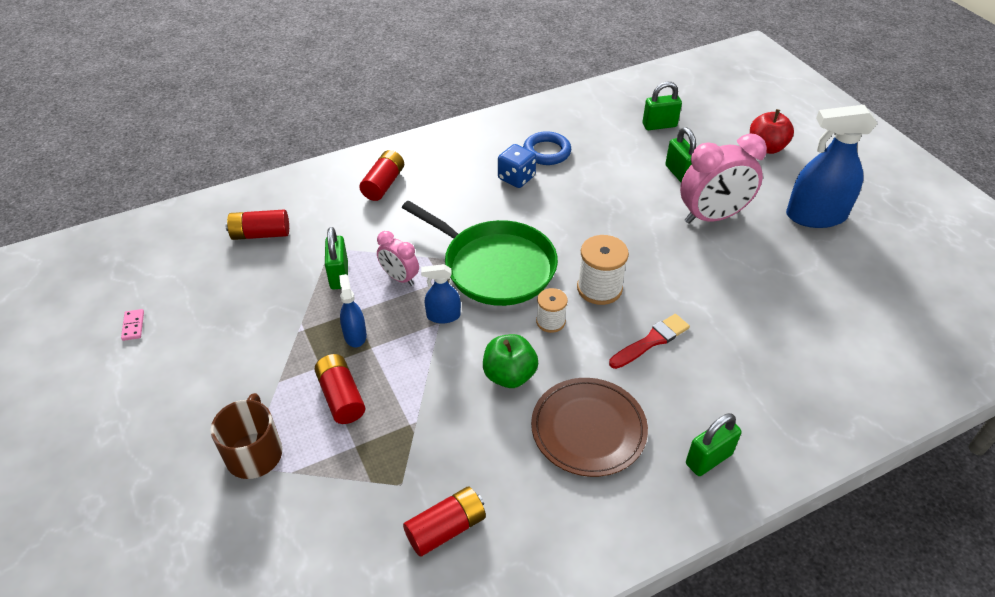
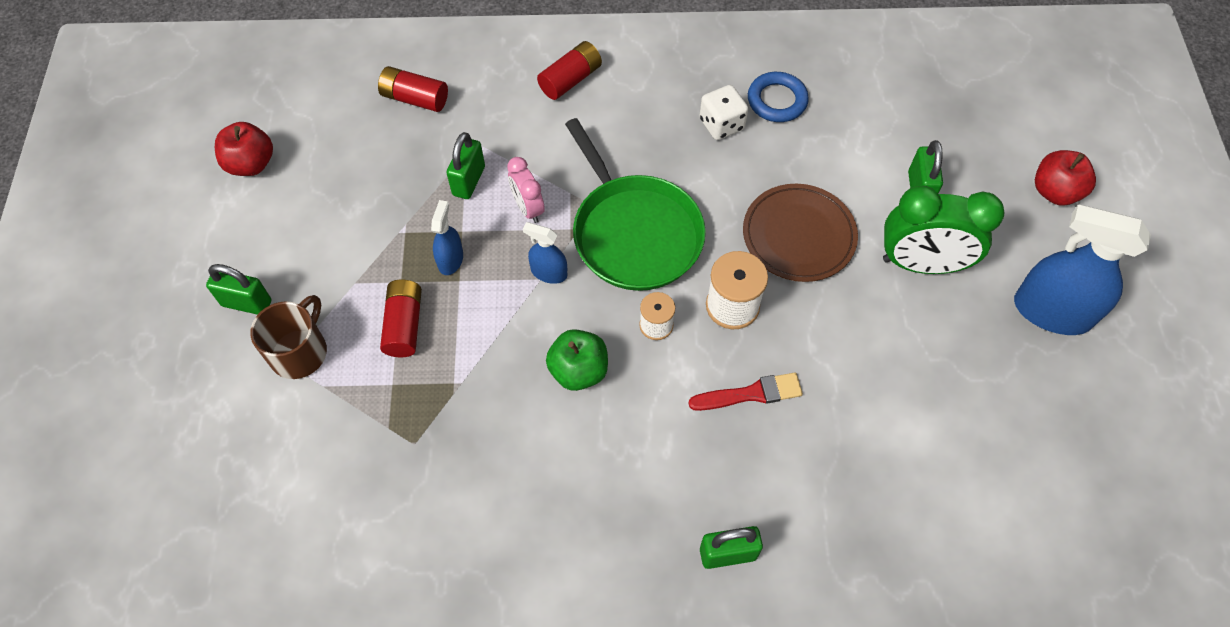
camera: 25 degrees right, 15 degrees up
pink domino [121,309,144,341] -> red apple [215,122,273,176]
red battery [403,486,486,557] -> none
blue dice [498,144,536,188] -> white dice [700,85,748,140]
brown plate [531,378,648,477] -> brown plate moved to [743,184,858,282]
green padlock [642,82,682,130] -> green padlock moved to [206,264,271,315]
pink clock [680,133,767,224] -> green clock [883,186,1005,274]

